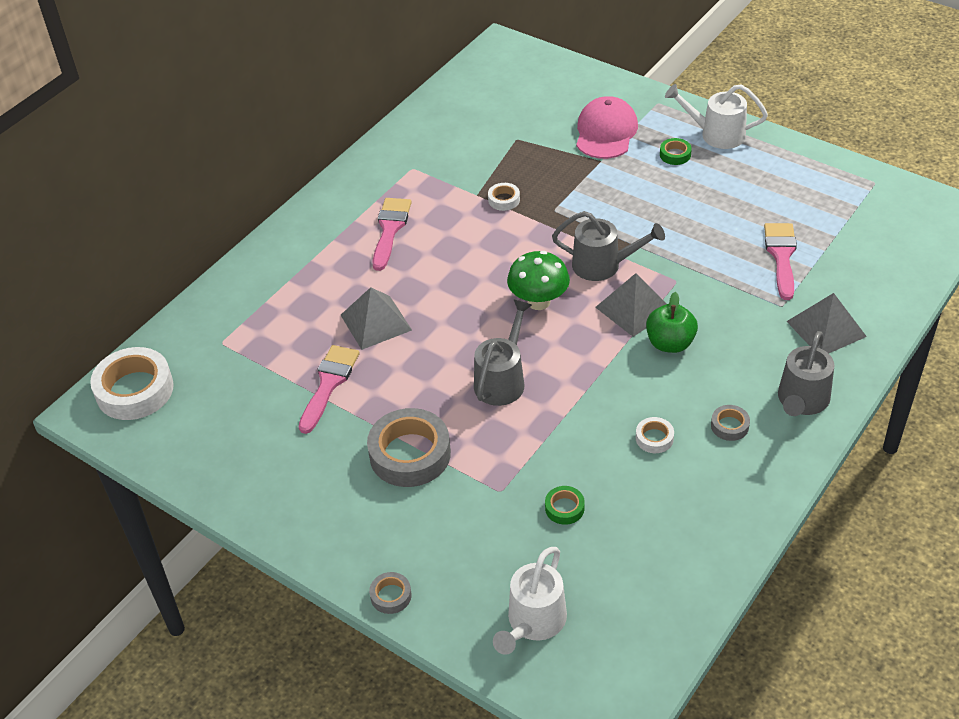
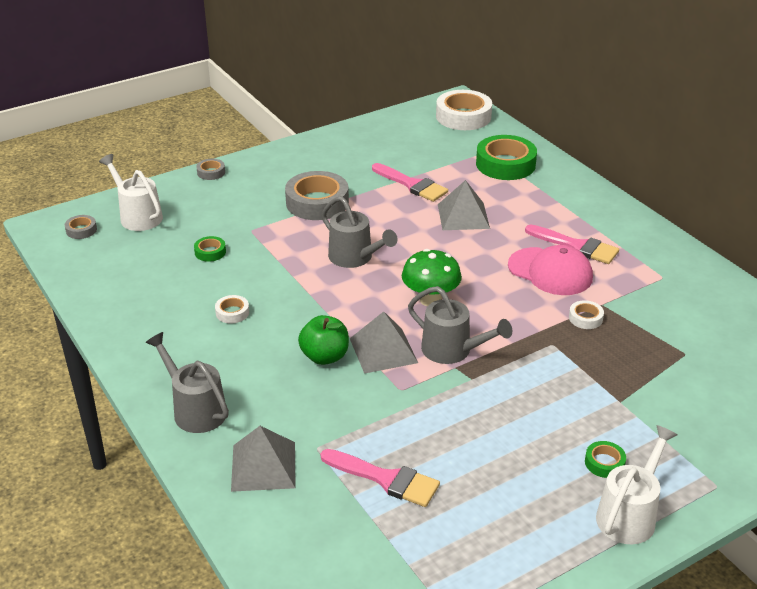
camera: 110 degrees right, 10 degrees down
grey watering can [552,211,665,281] -> grey watering can turned 90 degrees counterclockwise [408,286,512,364]
pink cap [576,96,638,159] -> pink cap moved to [508,245,593,295]
grey tape [711,405,750,441] -> grey tape moved to [65,215,97,239]
none -> green tape [476,135,537,180]

